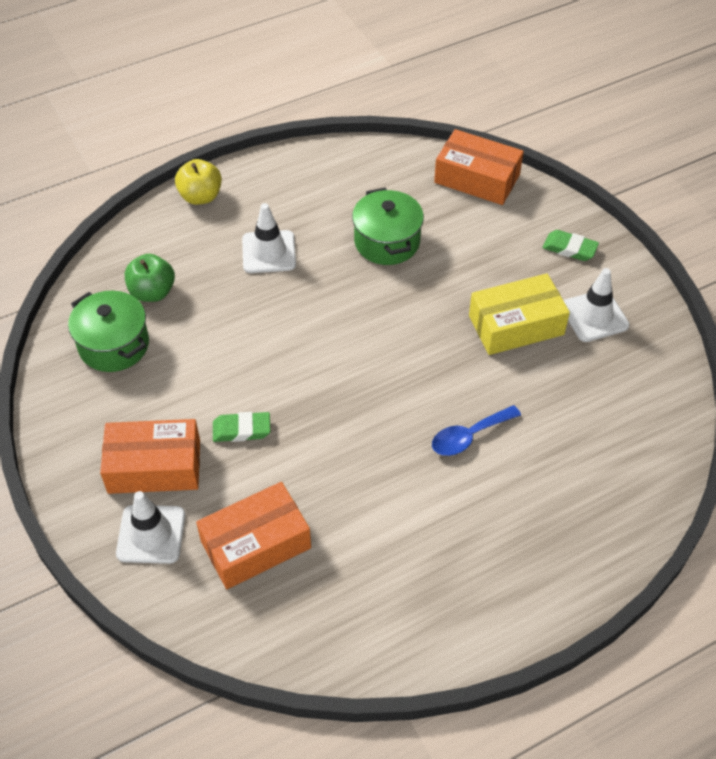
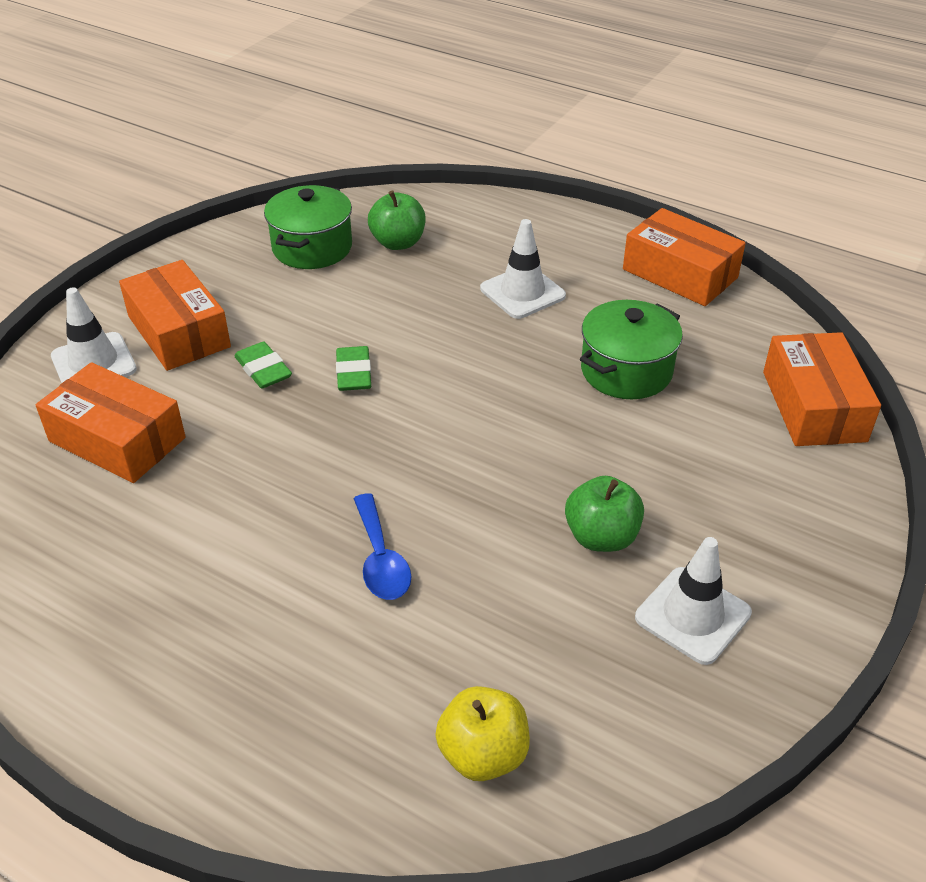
camera: 60 degrees right, 10 degrees down
yellow apple [175,159,222,205] -> yellow apple moved to [435,686,530,781]
blue spoon [432,405,521,456] -> blue spoon turned 135 degrees counterclockwise [354,493,411,600]
yellow box [469,273,570,355] -> green apple [565,476,644,552]
green eraser [543,230,599,261] -> green eraser moved to [336,346,371,391]
none -> orange box [623,208,746,306]

